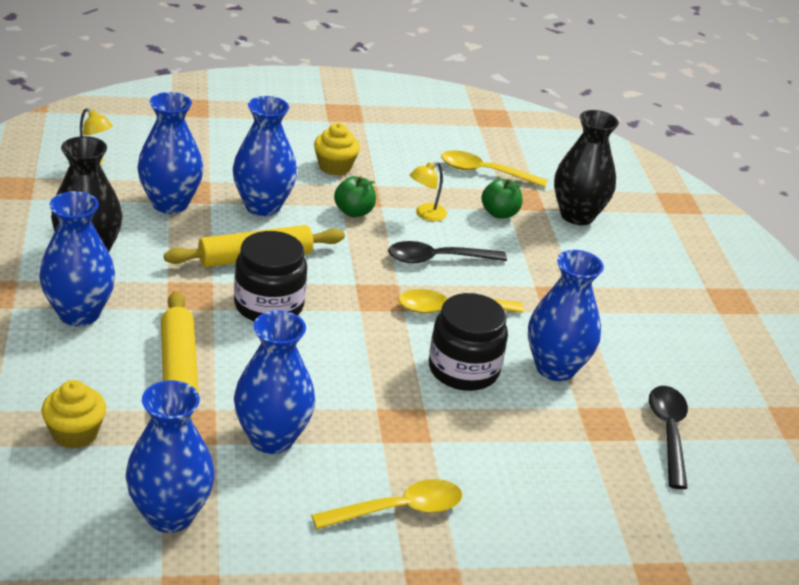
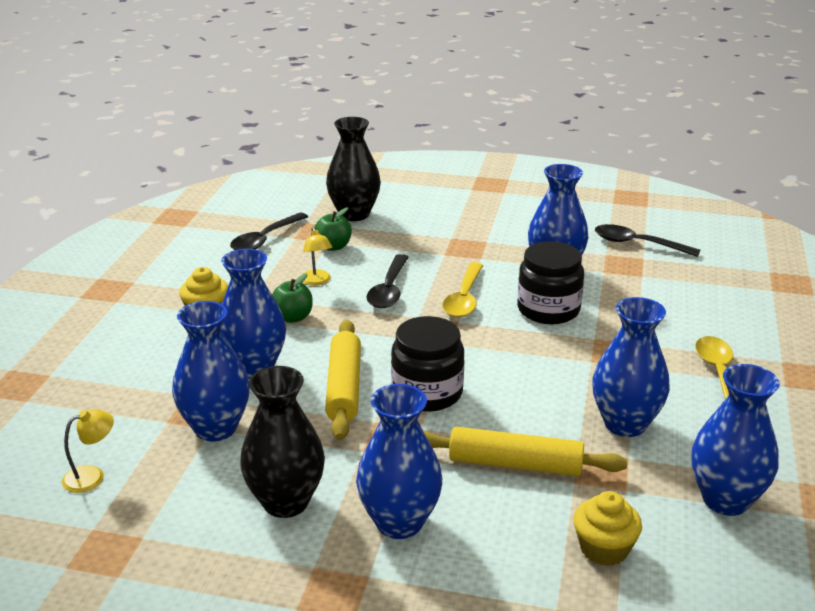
camera: 65 degrees left, 5 degrees down
yellow spoon [441,150,548,188] -> black spoon [230,213,308,250]

